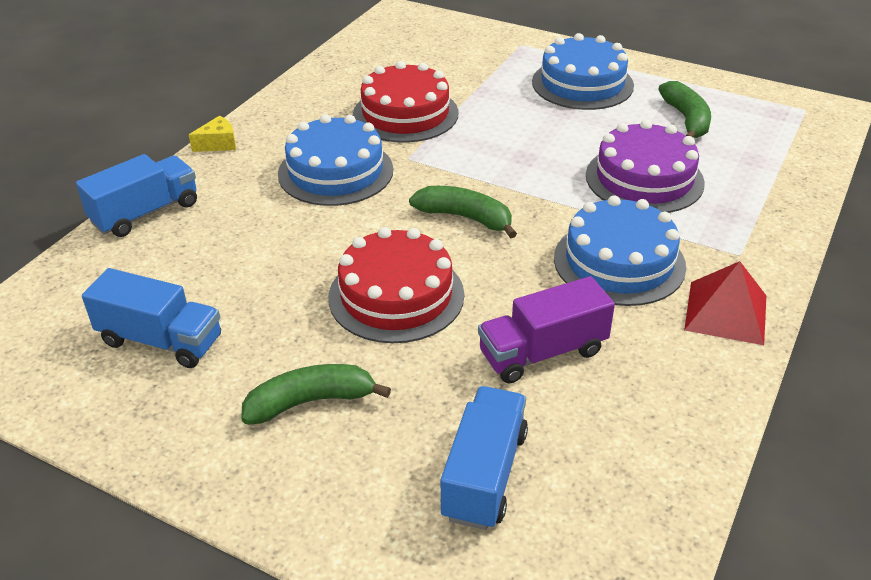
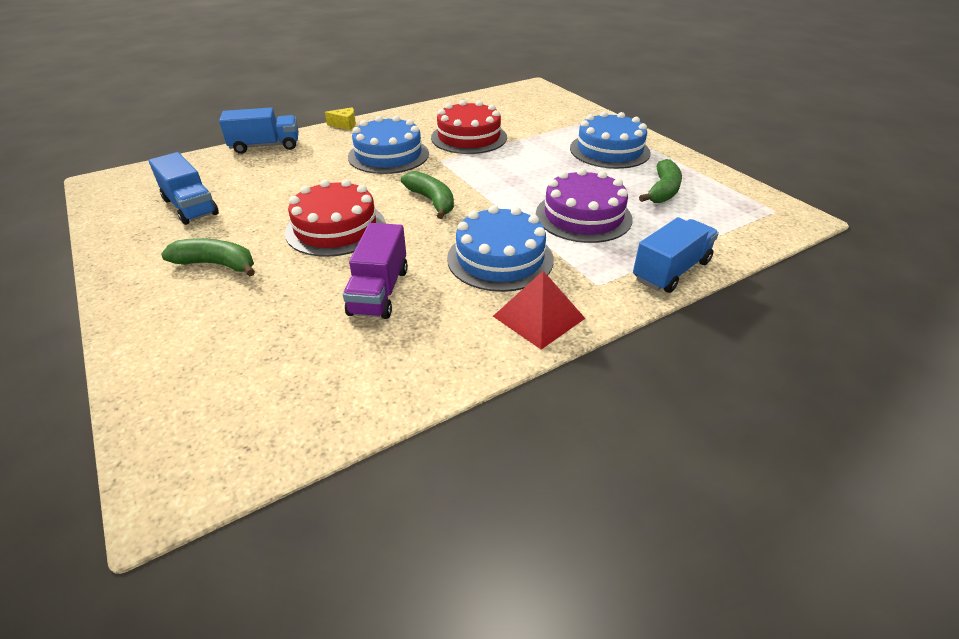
camera: 30 degrees right, 0 degrees up
blue truck [440,386,528,530] -> blue truck moved to [633,217,719,293]
purple truck [478,276,615,384] -> purple truck turned 90 degrees counterclockwise [343,223,408,319]

